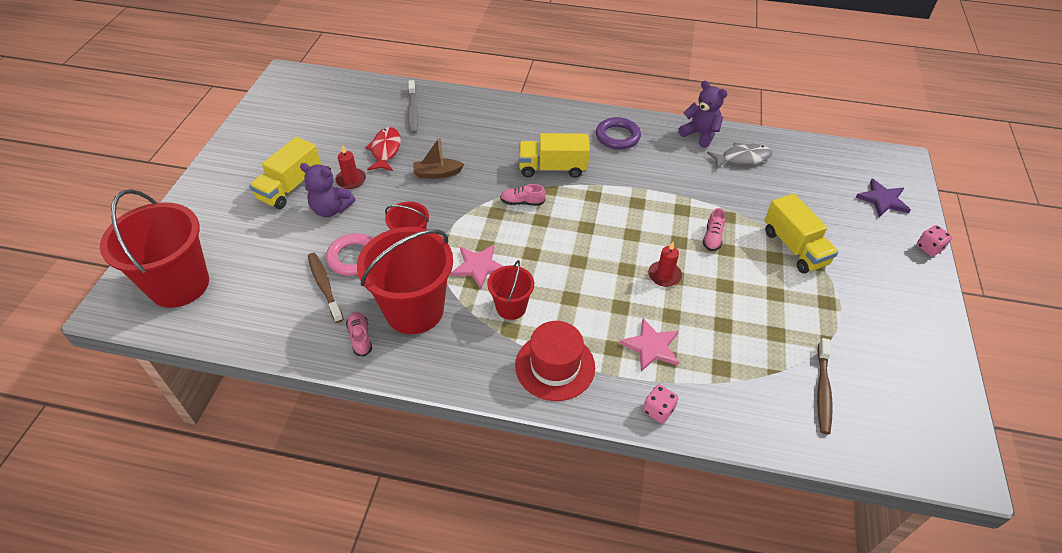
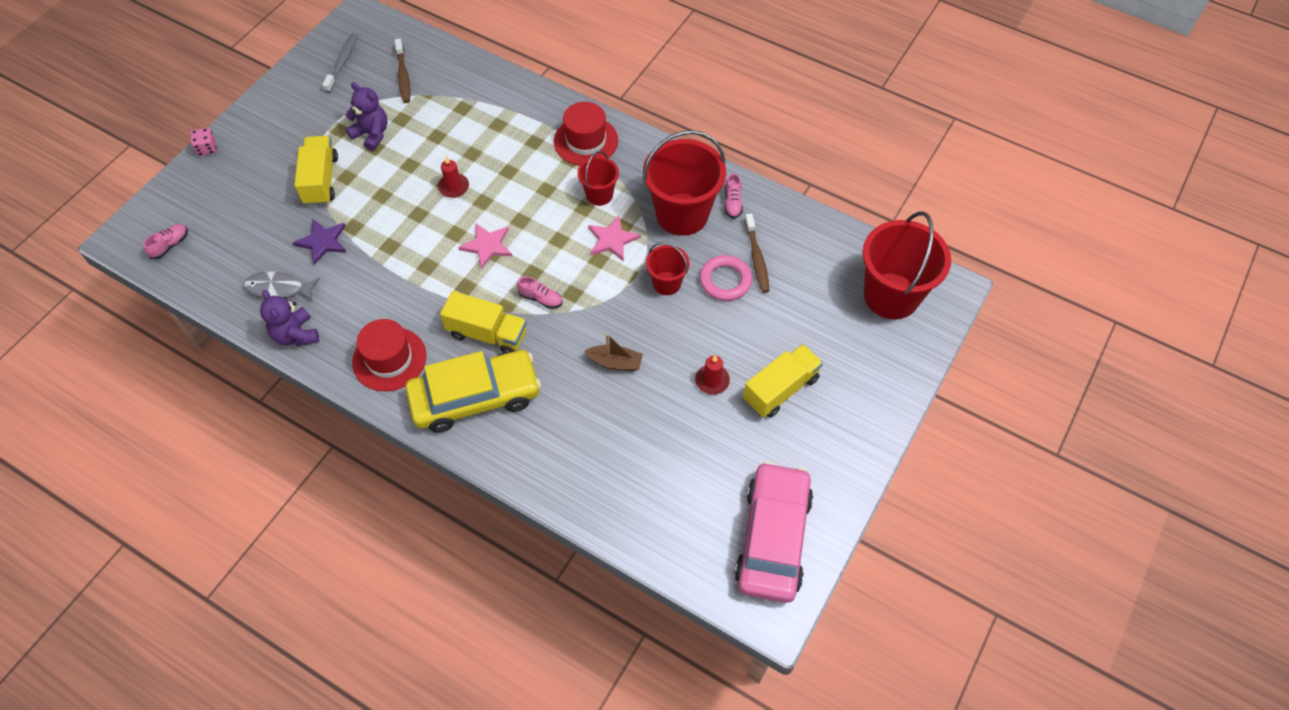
camera: 160 degrees left, 10 degrees up
purple teddy bear [300,163,355,217] -> purple teddy bear moved to [346,82,388,151]
red fish [365,127,401,171] -> none
grey toothbrush [408,80,418,134] -> grey toothbrush moved to [322,33,358,93]
purple ring [596,117,641,149] -> red hat [352,319,426,392]
pink star [619,318,679,371] -> pink star moved to [458,224,512,269]
pink dice [643,384,678,424] -> none
pink shoe [703,208,726,251] -> pink shoe moved to [143,224,188,259]
brown toothbrush [817,338,833,434] -> brown toothbrush turned 135 degrees clockwise [395,39,410,103]
purple star [856,179,911,217] -> purple star moved to [293,219,346,265]
none -> yellow car [405,350,541,433]
none -> pink car [734,461,813,603]

